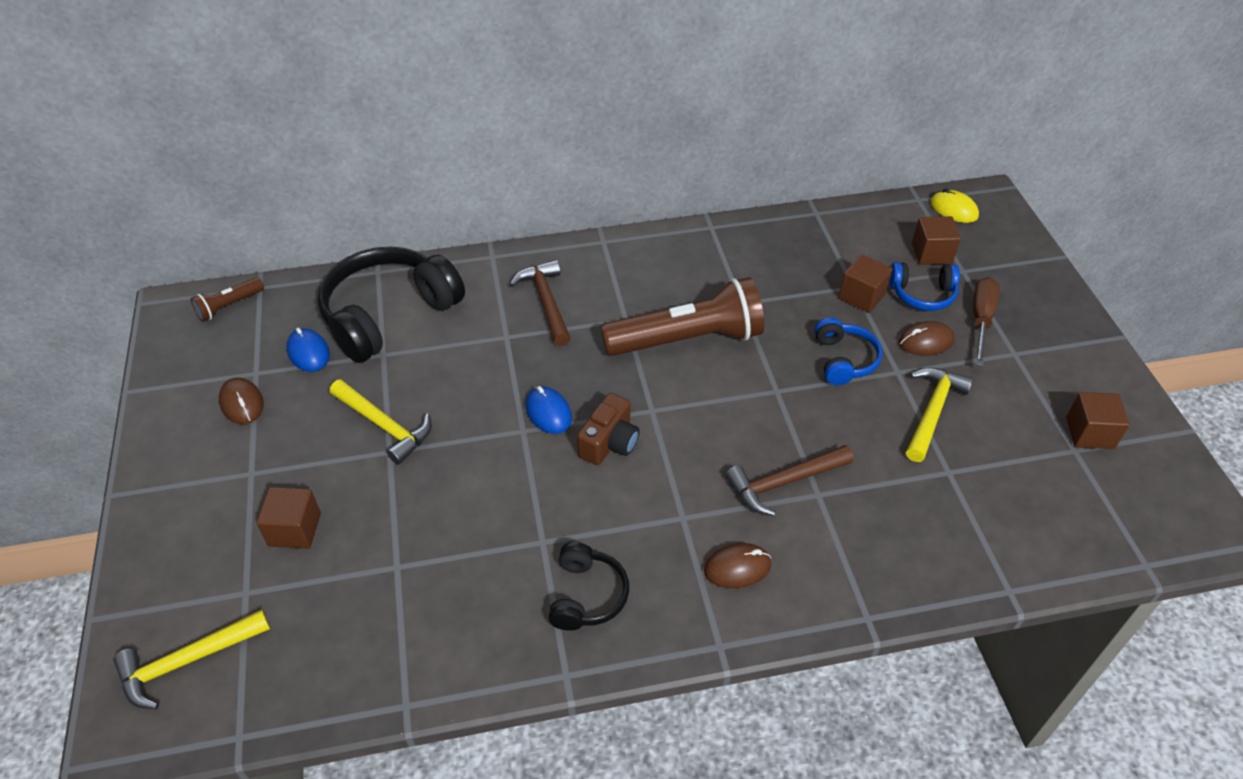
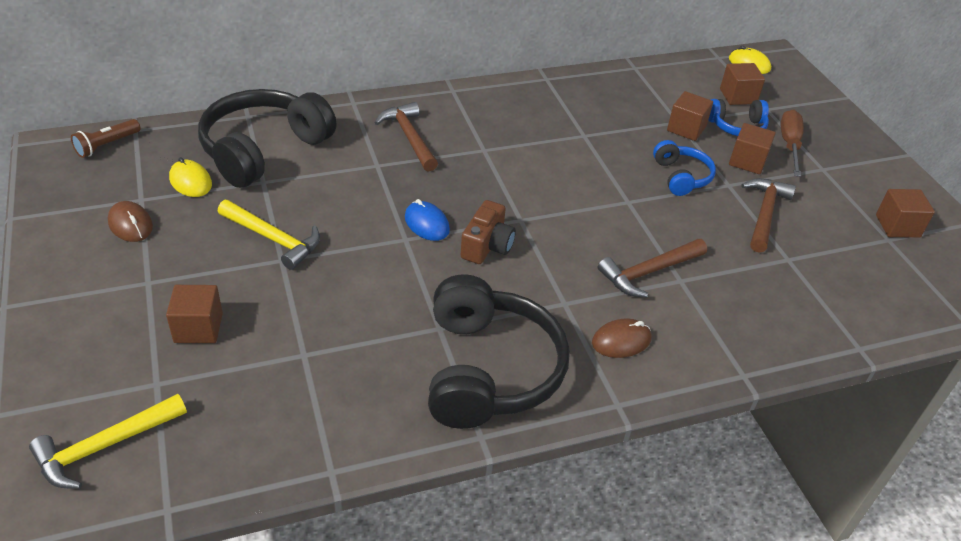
camera: 10 degrees left, 5 degrees down
blue mouse [286,327,330,372] -> yellow mouse [169,157,212,197]
black headphones [549,542,629,631] -> black headphones [428,274,570,429], size x1.94
brown flashlight [601,277,764,356] -> none
brown mouse [899,321,955,356] -> brown cube [729,123,776,174]
yellow hammer [906,368,974,462] -> brown hammer [741,178,796,253]

